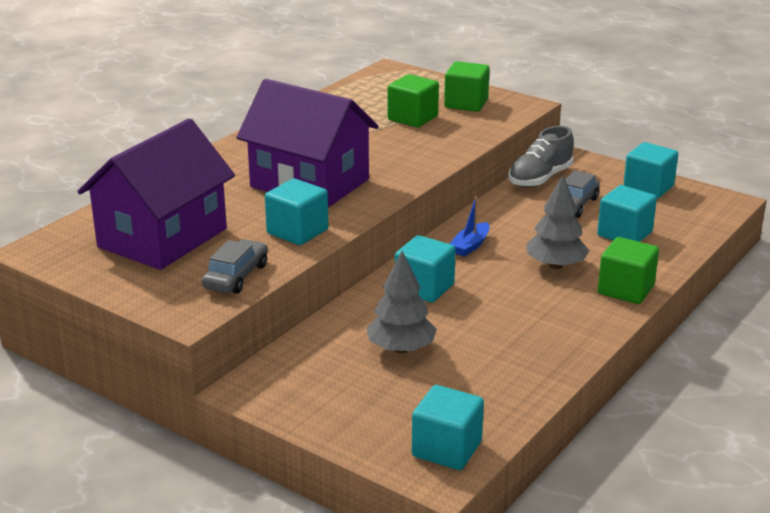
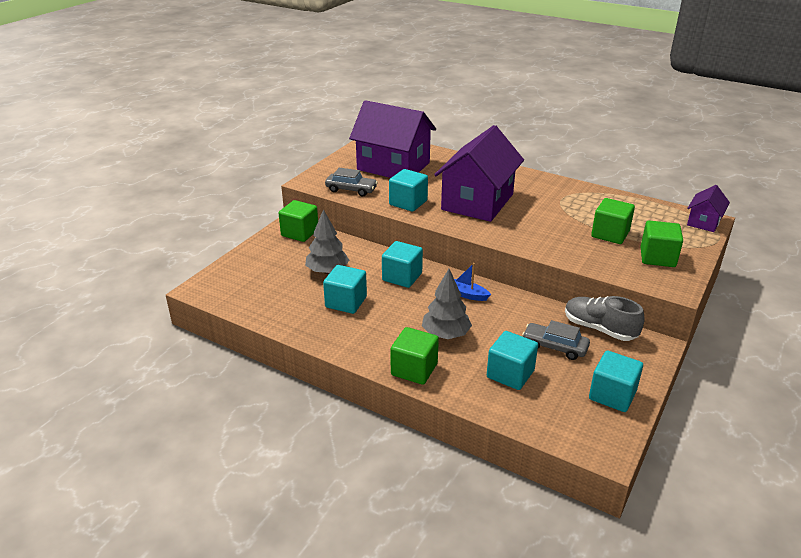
camera: 85 degrees right, 5 degrees up
turquoise cube [412,385,484,470] -> turquoise cube moved to [323,265,367,314]
none -> green cube [278,200,318,242]
none -> purple house [687,185,730,232]

